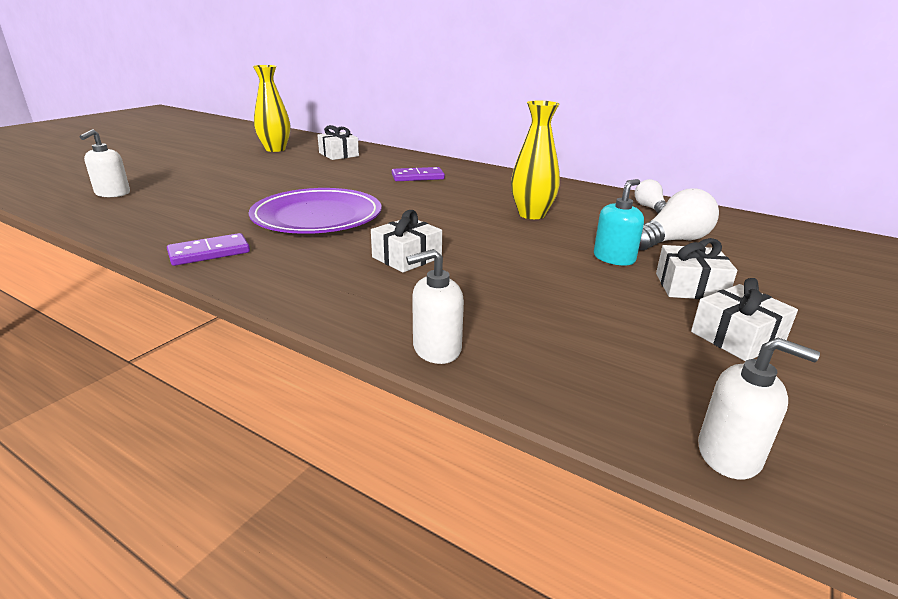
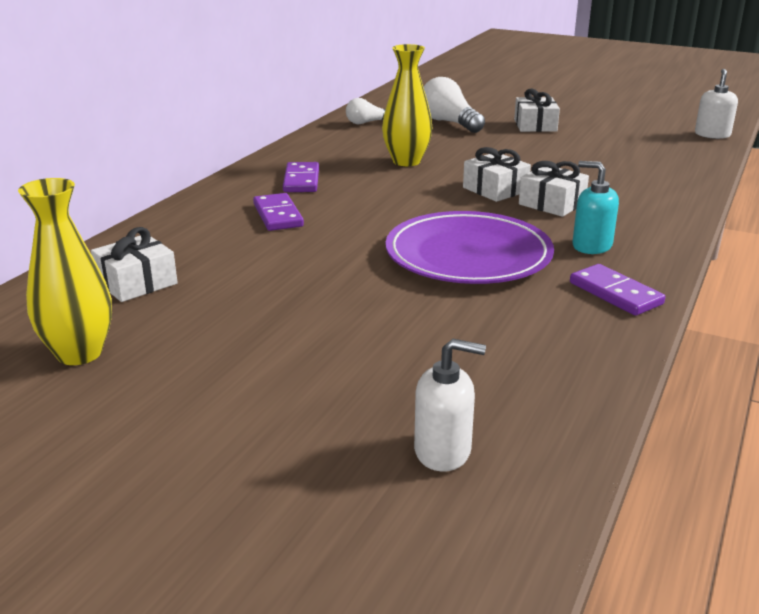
camera: 95 degrees left, 0 degrees up
white soap dispenser [406,249,464,364] -> none
turquoise soap dispenser [594,179,644,266] -> turquoise soap dispenser moved to [572,161,619,254]
white gift [691,278,798,361] -> white gift moved to [463,147,531,202]
none -> purple domino [283,162,319,192]

